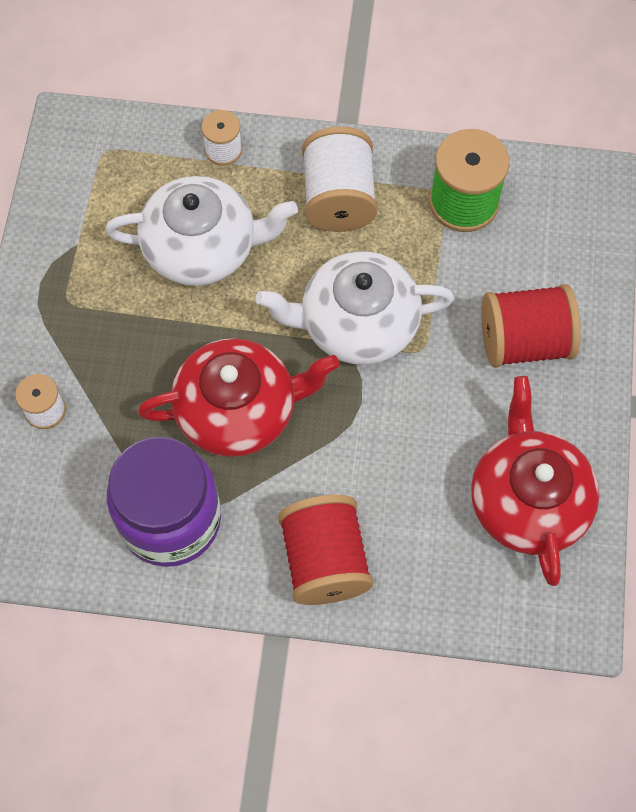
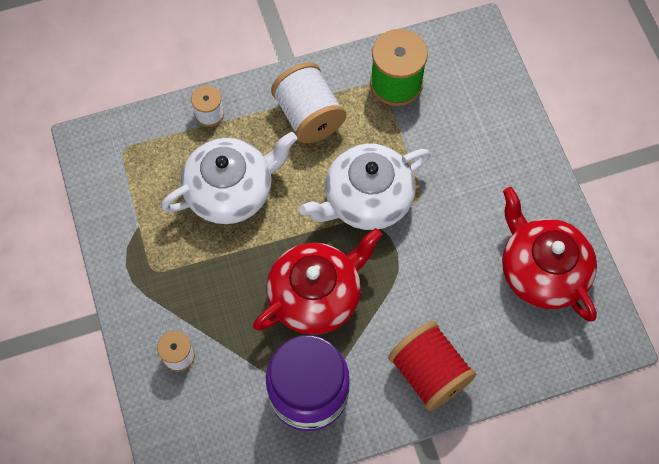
camera: 25 degrees left, 0 degrees up
red spool [481,284,581,368] -> none

